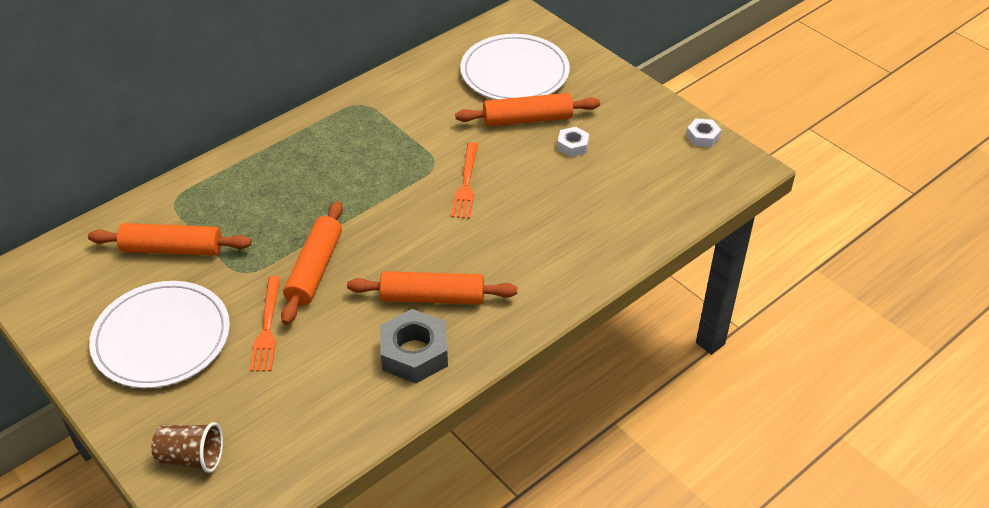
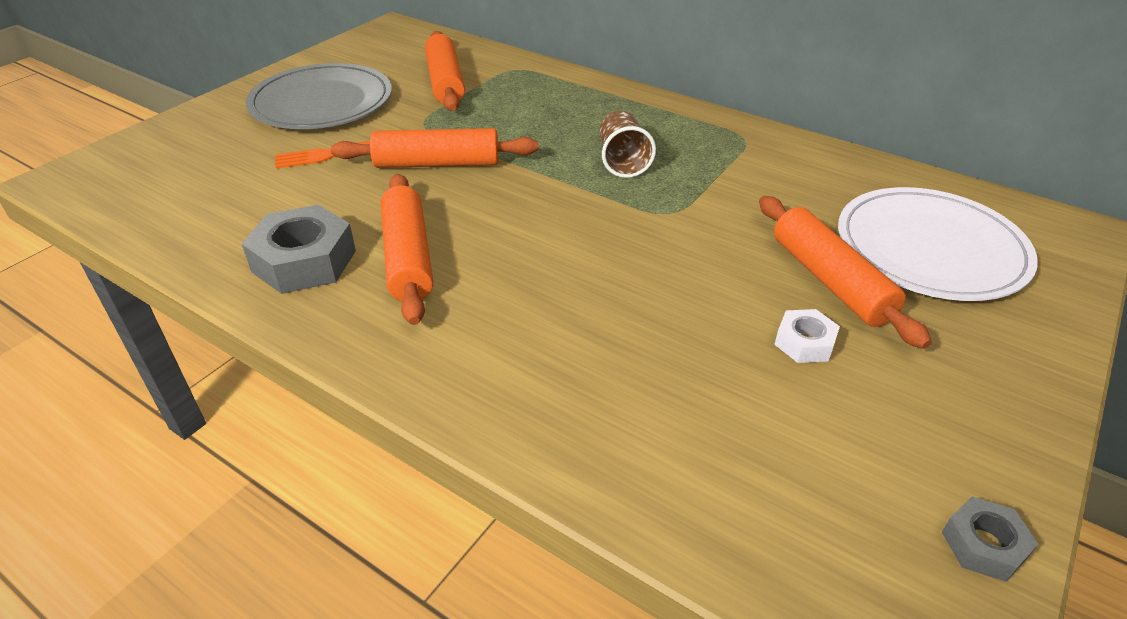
camera: 75 degrees right, 5 degrees down
white plate [89,281,230,388] -> grey plate [246,63,392,129]
brown cup [151,422,223,473] -> brown cup moved to [599,111,656,178]
orange fork [451,142,478,219] -> none
white nut [686,118,721,147] -> grey nut [942,496,1038,582]

